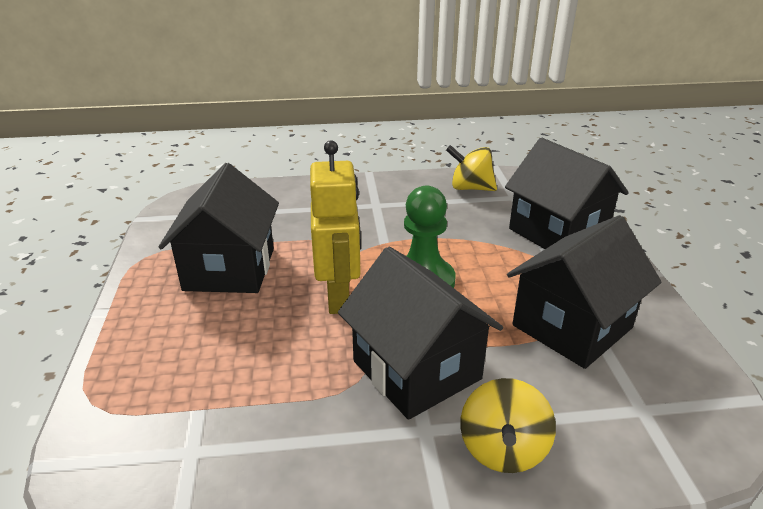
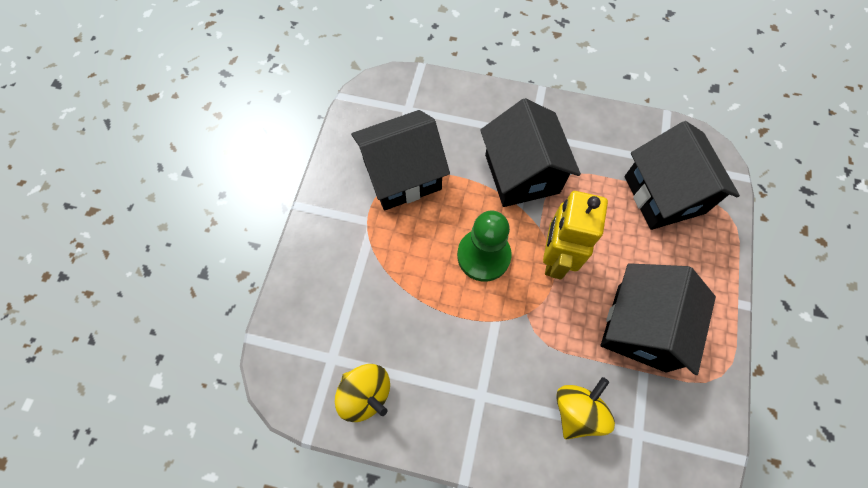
camera: 160 degrees left, 35 degrees up
yellow spinning top [460,378,556,473] -> yellow spinning top moved to [556,377,615,440]
black house [505,138,629,249] -> black house moved to [624,121,740,230]

